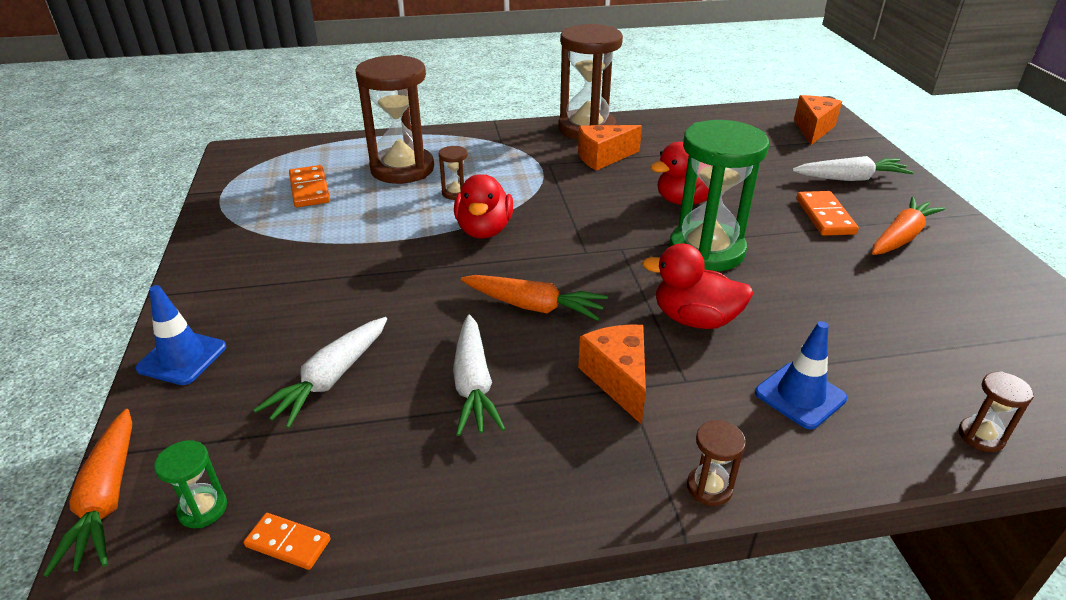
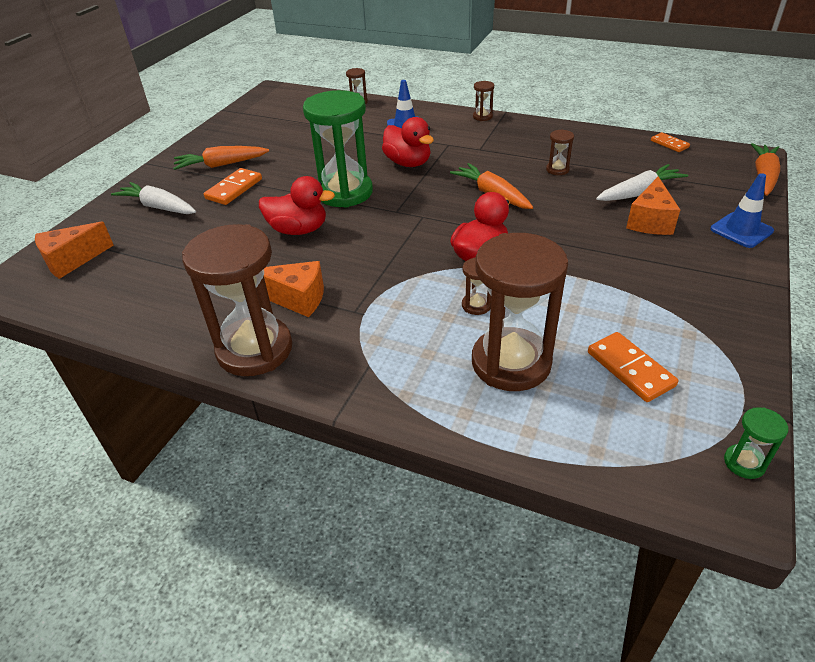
camera: 145 degrees left, 5 degrees up
green hourglass [154,440,227,528] -> green hourglass moved to [724,407,788,479]
orange domino [289,165,330,207] -> orange domino turned 45 degrees counterclockwise [588,332,678,402]
white carrot [453,314,505,436] -> brown hourglass [546,129,574,175]
orange cheese [578,325,646,425] -> orange cheese moved to [626,176,680,235]

